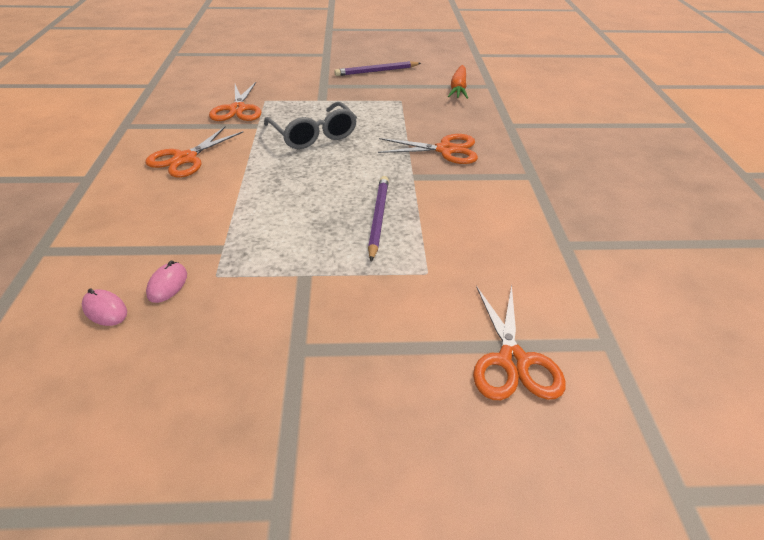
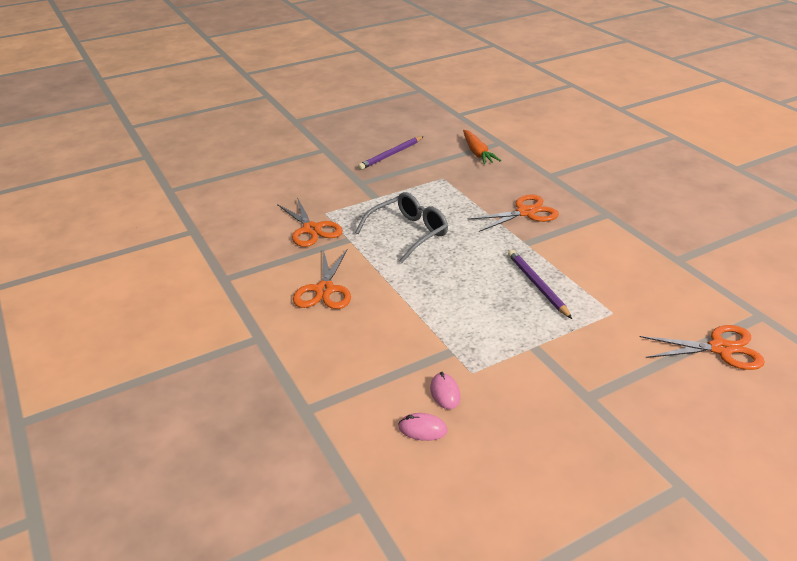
camera: 25 degrees left, 5 degrees down
grey glasses [264,102,357,149] -> grey glasses turned 75 degrees counterclockwise [355,192,448,263]
orange scissors [473,285,566,400] -> orange scissors turned 60 degrees counterclockwise [640,325,765,370]

